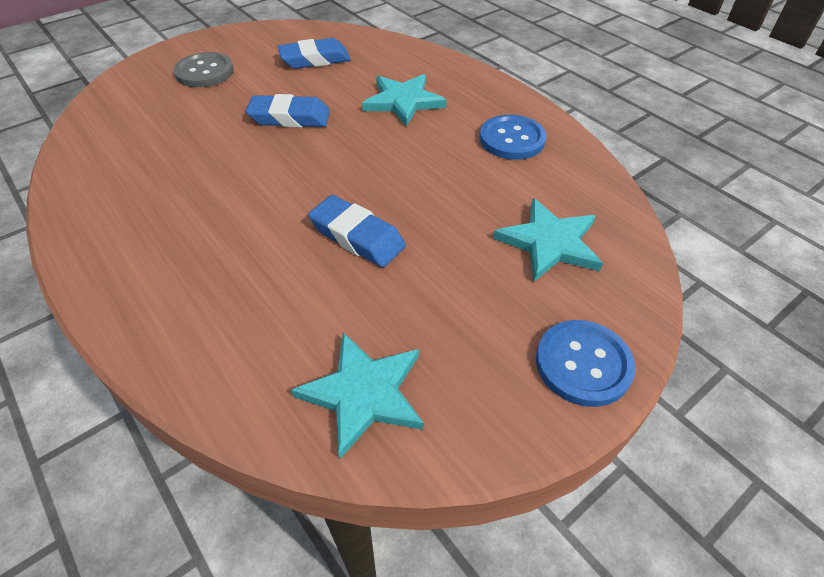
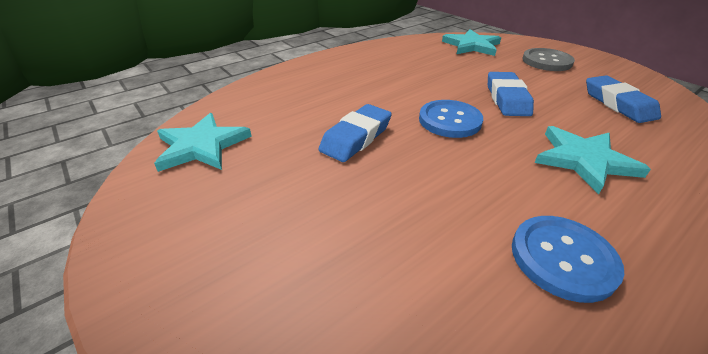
camera: 90 degrees right, 10 degrees down
turquoise star [493,198,603,281] -> turquoise star moved to [442,29,501,56]
blue button [536,320,635,407] -> blue button moved to [419,100,483,138]

